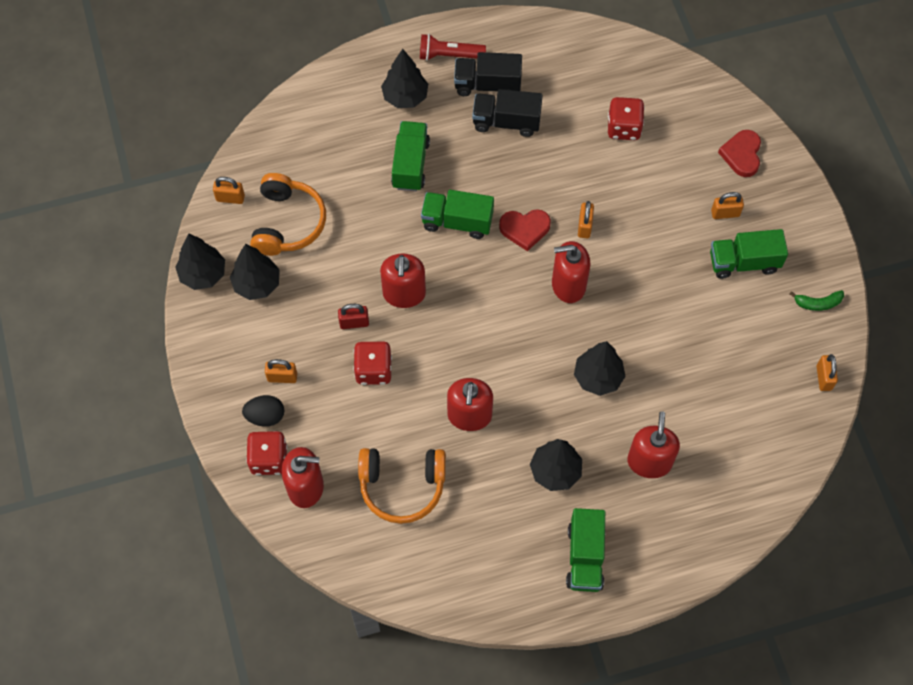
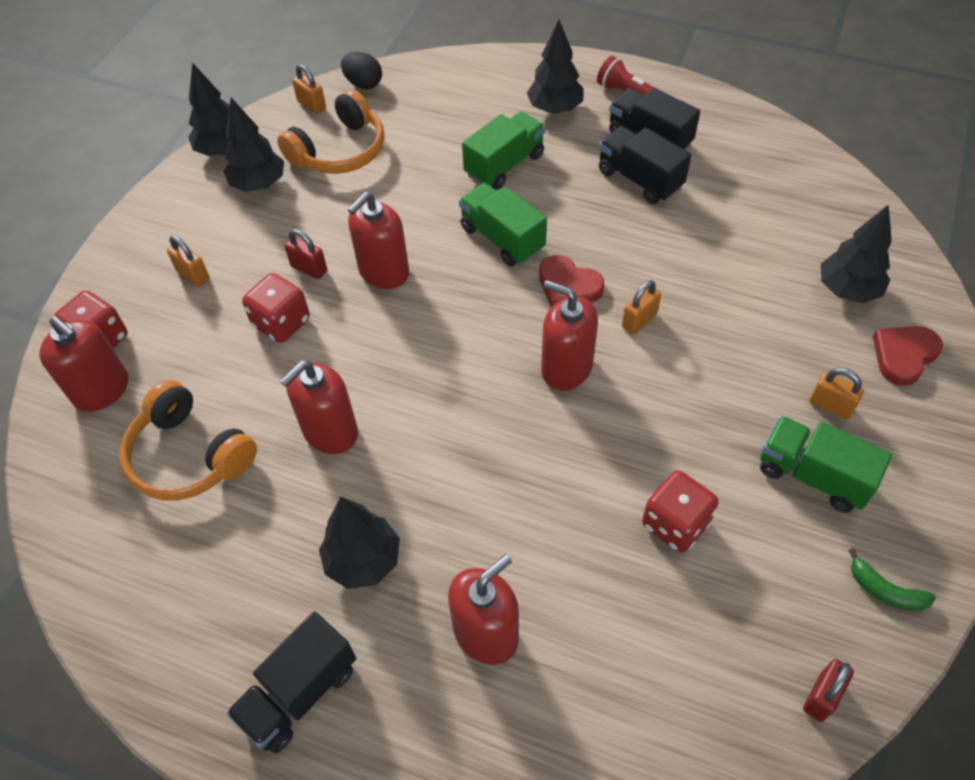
camera: 40 degrees right, 10 degrees down
black egg [242,395,285,427] -> black egg moved to [341,52,382,89]
green truck [566,508,605,592] -> black truck [226,611,356,753]
black tree [574,341,626,396] -> black tree moved to [821,204,892,303]
red dice [608,97,645,140] -> red dice moved to [642,470,719,553]
orange padlock [816,354,838,391] -> red padlock [803,659,854,722]

